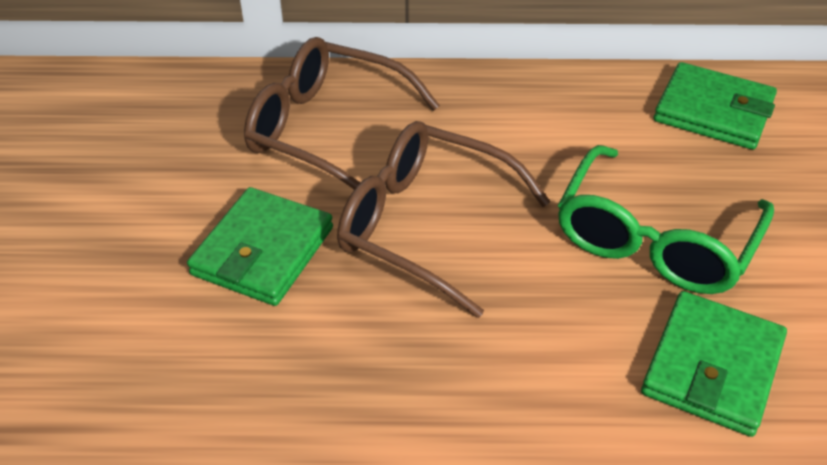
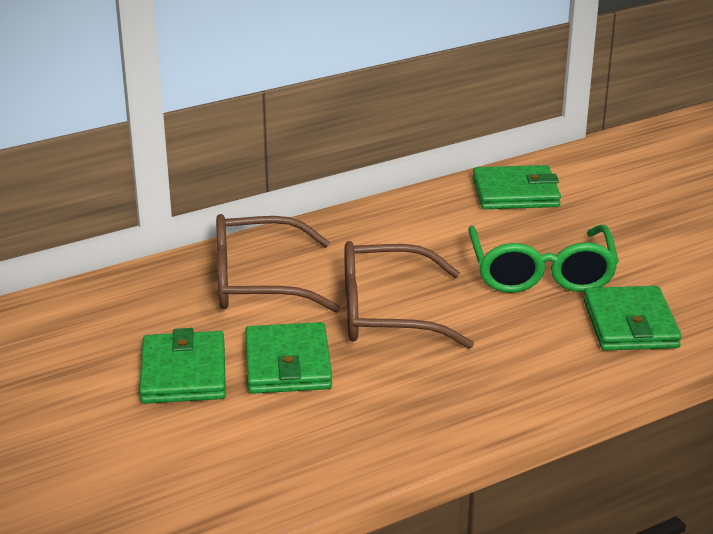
camera: 30 degrees left, 15 degrees down
none -> green wallet [139,328,226,404]

